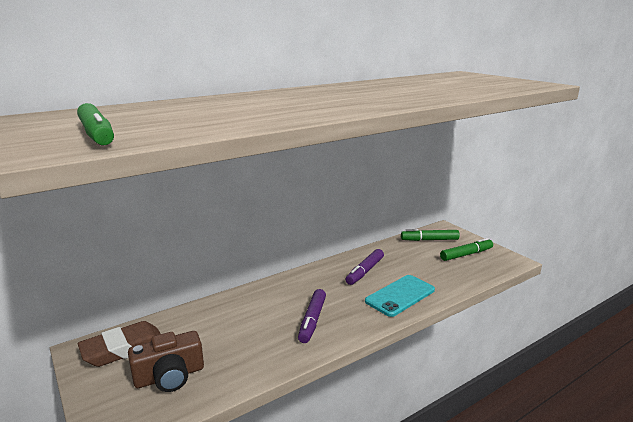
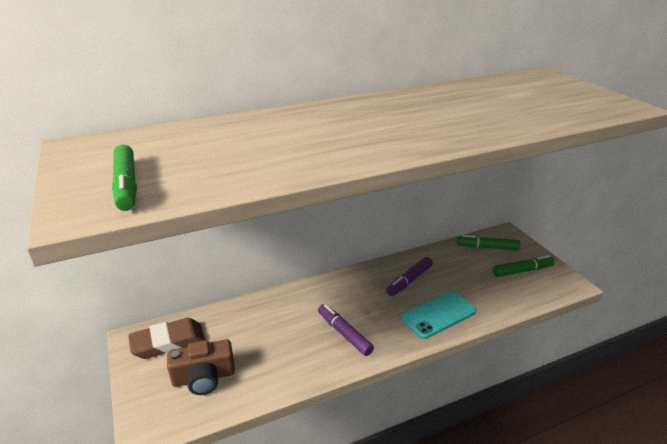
camera: 10 degrees right, 10 degrees up
purple marker [298,289,326,343] -> purple marker turned 120 degrees clockwise [318,304,374,356]

